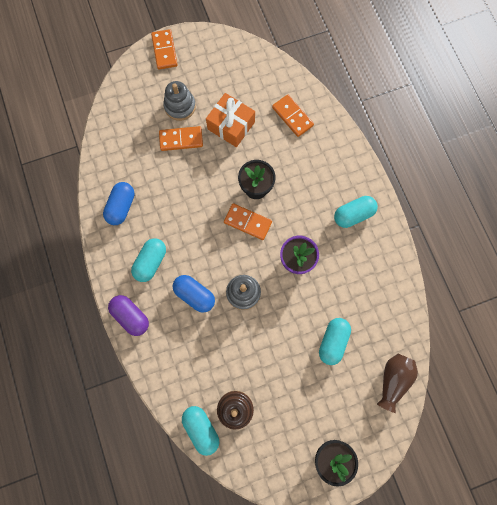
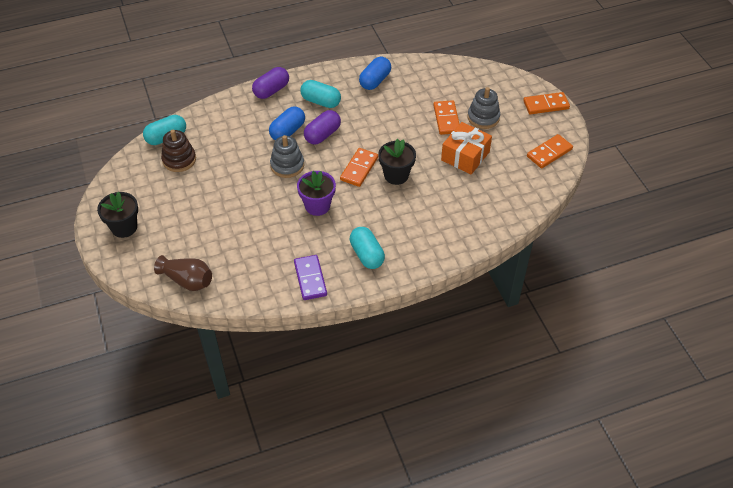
camera: 90 degrees right, 25 degrees down
blue capsule [103,182,135,225] -> blue capsule turned 75 degrees counterclockwise [359,57,391,90]
orange domino [272,95,314,137] -> orange domino moved to [527,134,573,168]
turquoise capsule [319,318,351,365] -> none
none -> purple domino [294,255,327,300]
none -> purple capsule [304,110,341,145]

